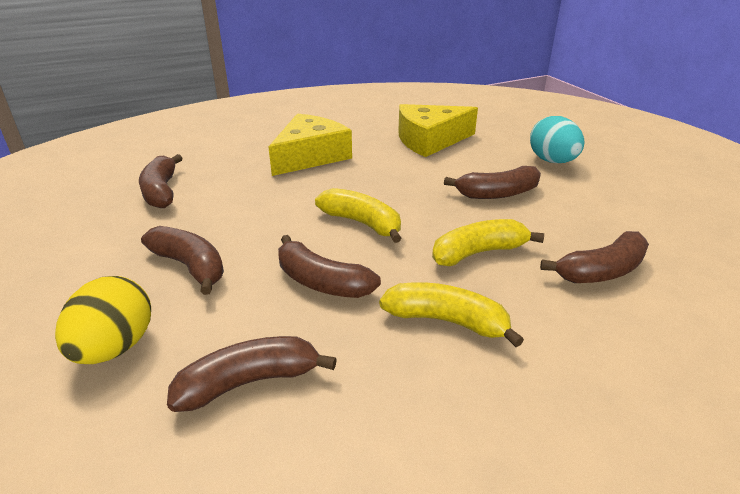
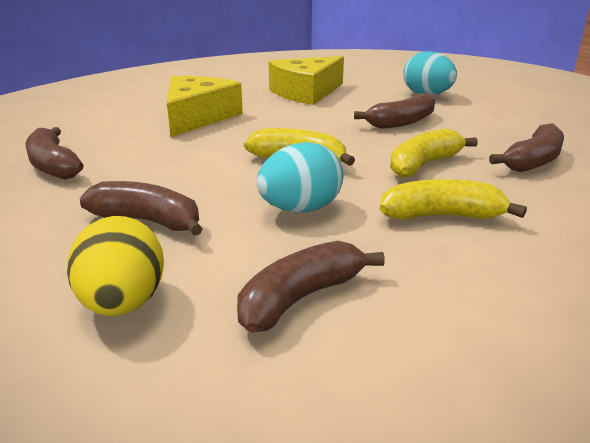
camera: 20 degrees left, 5 degrees down
brown banana [278,235,381,298] -> turquoise egg [257,142,343,212]

